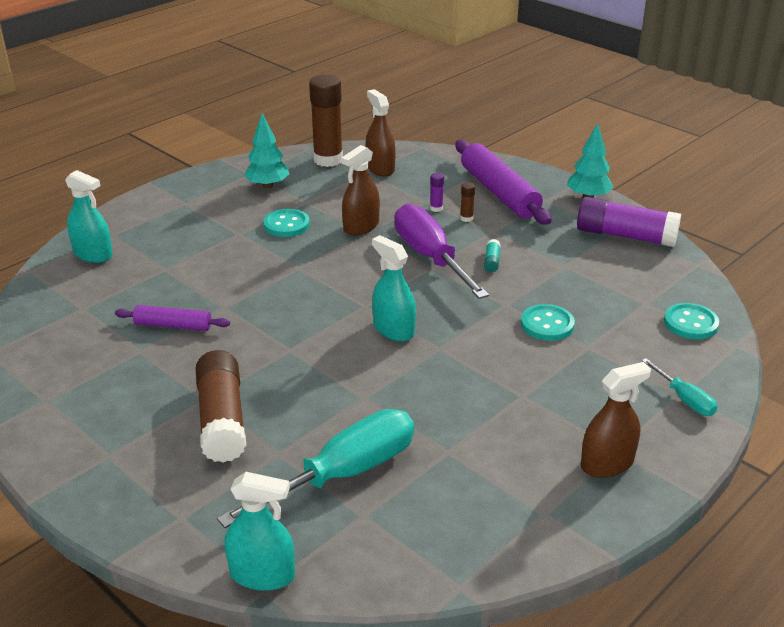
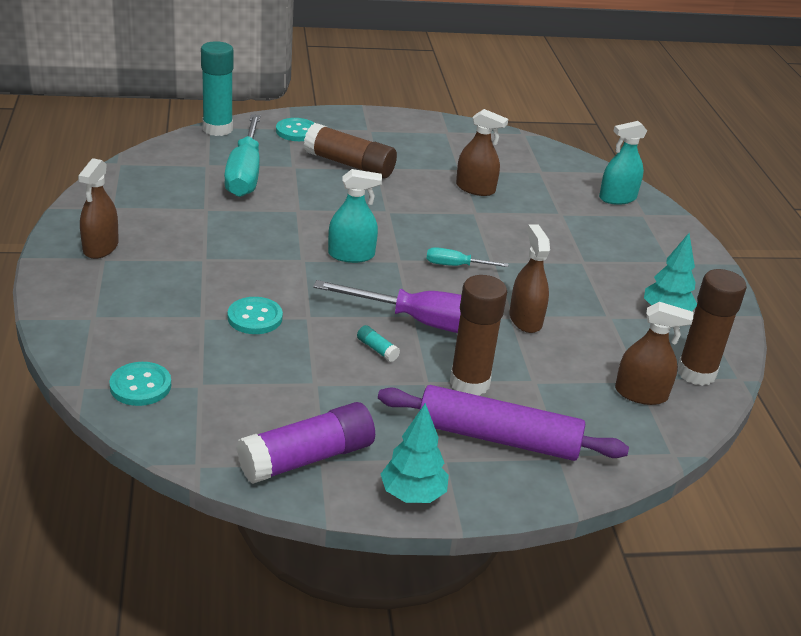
camera: 125 degrees right, 0 degrees up
purple rolling pin [115,305,230,331] -> brown spray bottle [456,109,508,196]
turquoise spray bottle [225,472,295,591] -> turquoise glue stick [201,41,234,136]
turquoise button [263,209,310,237] -> turquoise button moved to [276,118,314,141]
purple glue stick [430,173,444,212] -> none
brown glue stick [460,182,475,222] -> brown glue stick [450,275,507,396], size x2.46
turquoise screwdriver [641,358,717,416] -> turquoise screwdriver moved to [426,247,508,267]

